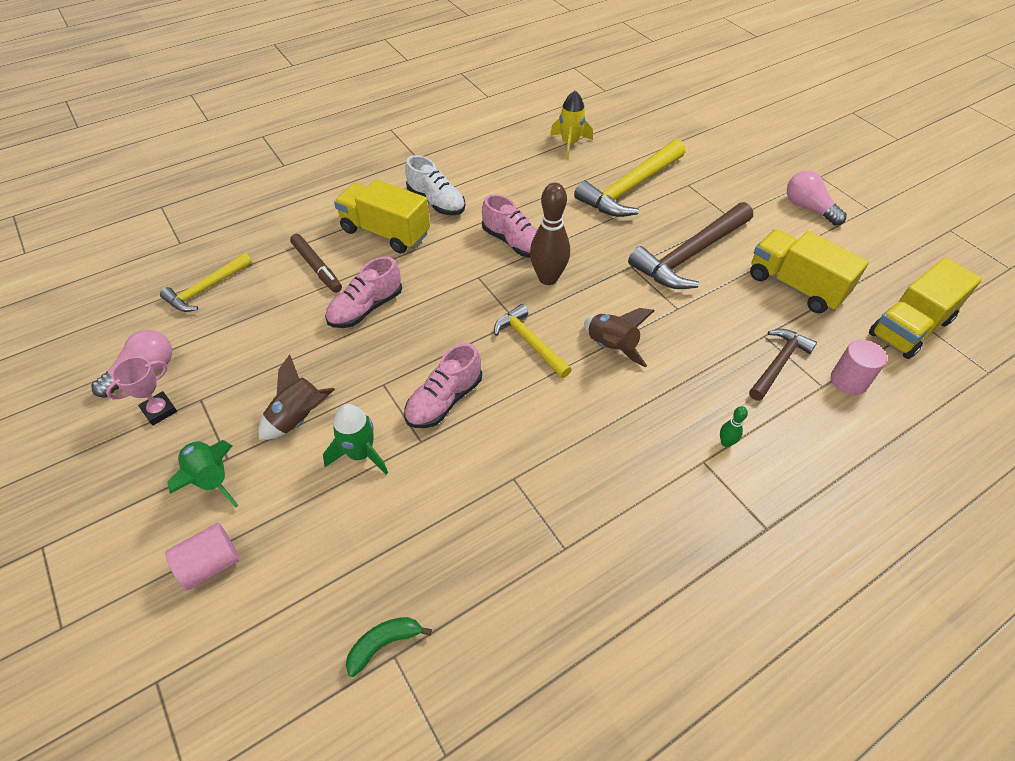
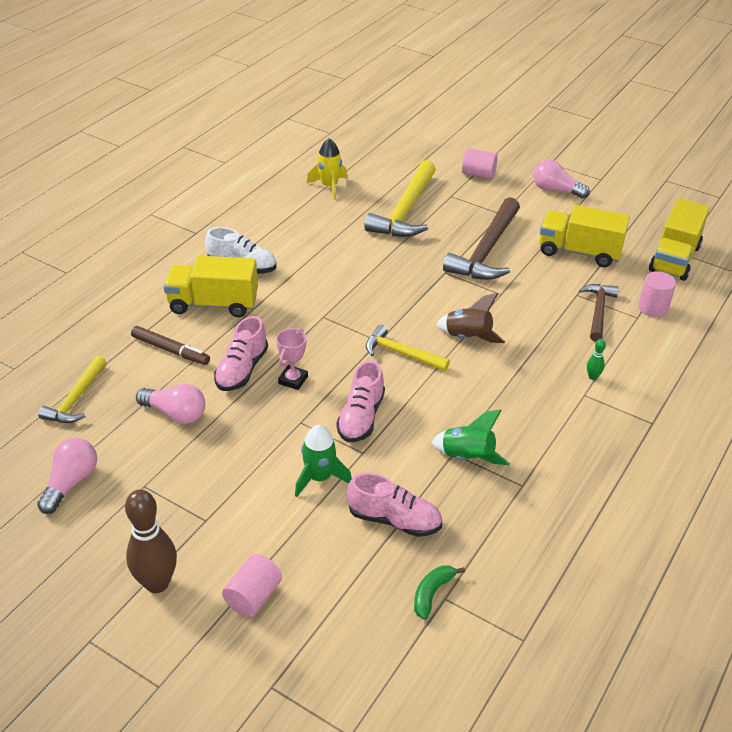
camera: 25 degrees left, 10 degrees down
pink trophy [106,357,177,426] -> pink trophy moved to [276,328,308,390]
green rocket [167,440,239,507] -> green rocket moved to [431,409,510,465]
brown rocket [258,354,335,440] -> none
pink shoe [482,194,538,258] -> pink shoe moved to [347,473,442,537]
brown bowling pin [530,183,570,285] -> brown bowling pin moved to [125,489,177,593]
none -> pink light bulb [136,384,205,424]
none -> pink cylinder [462,148,498,179]

